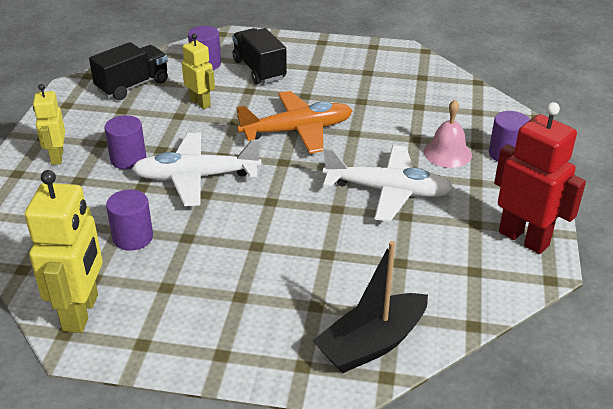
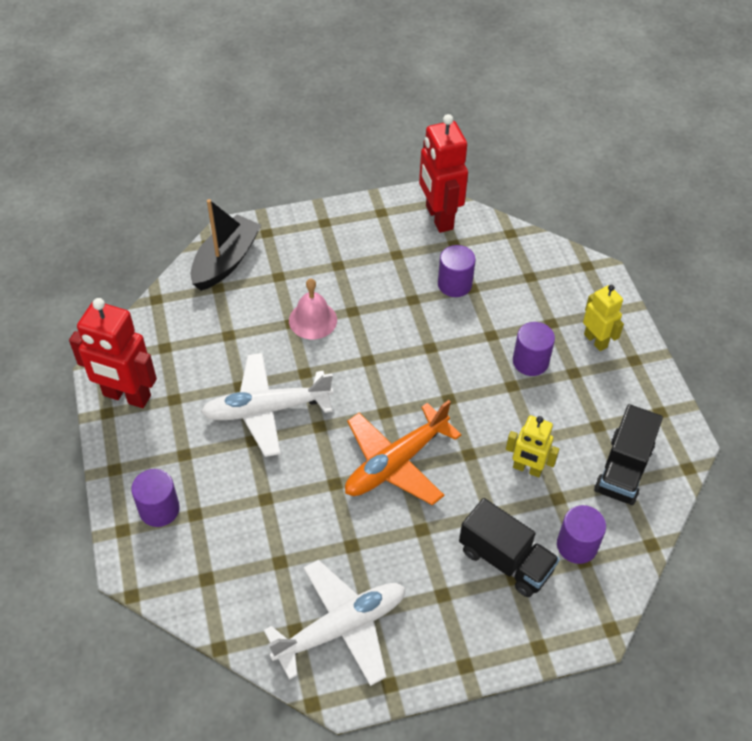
camera: 155 degrees right, 15 degrees up
yellow robot [25,170,103,333] -> red robot [419,114,468,233]
white plane [132,132,261,206] -> white plane moved to [264,560,406,686]
pink bell [424,100,472,168] -> pink bell moved to [289,278,337,339]

